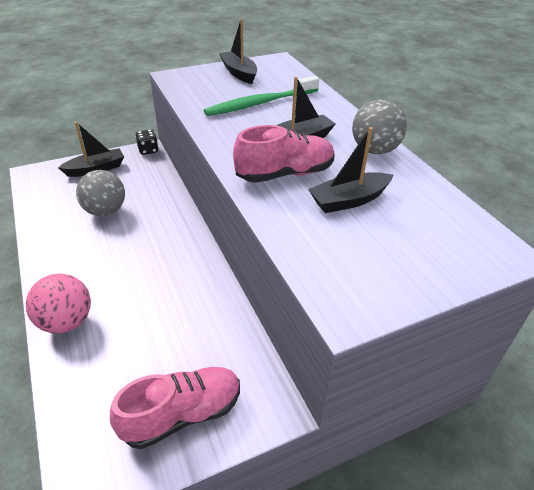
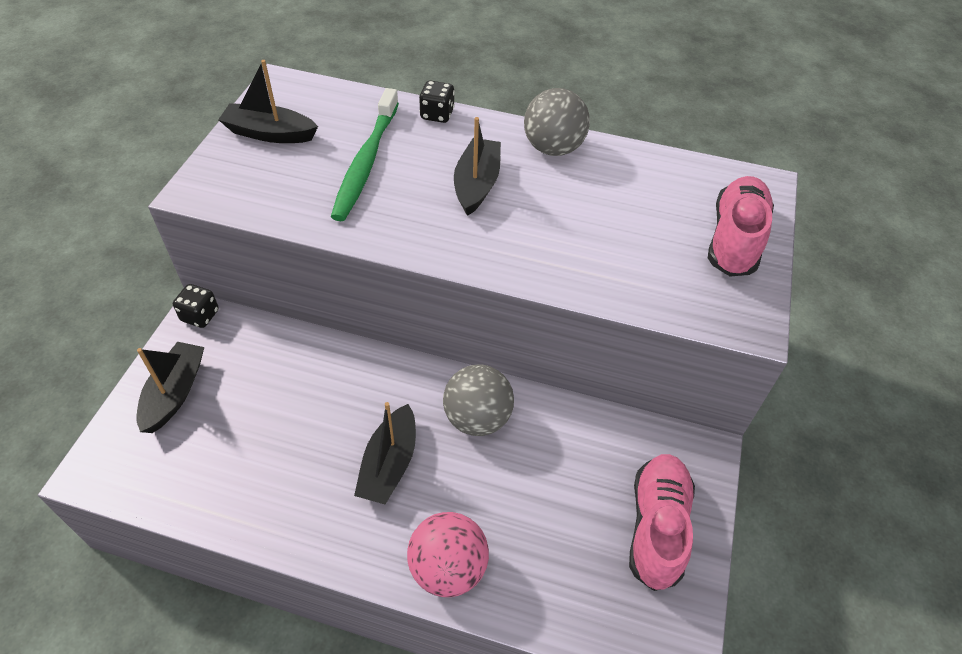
camera: 50 degrees left, 10 degrees up
grey ball [76,170,125,216] -> grey ball moved to [443,364,514,436]
pink shoe [233,125,335,183] -> pink shoe moved to [708,176,774,277]
black boat [308,127,393,213] -> black boat moved to [354,402,416,504]
none -> black dice [419,80,455,123]

